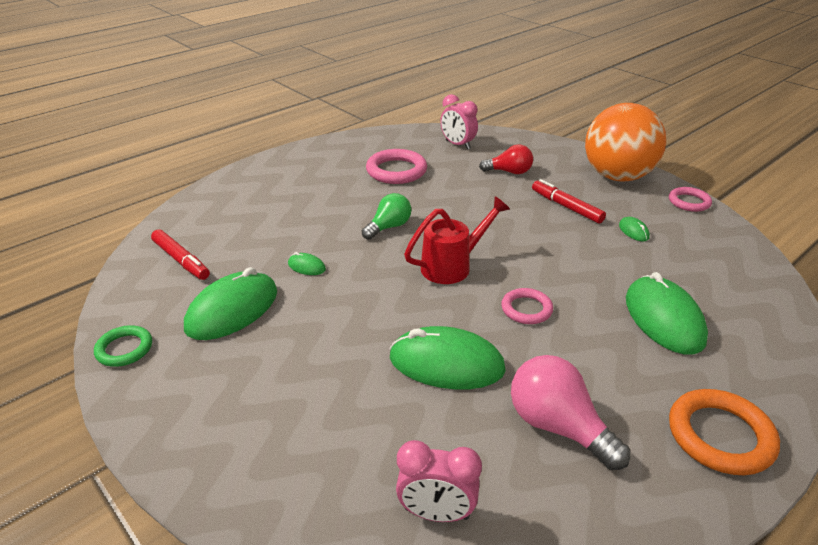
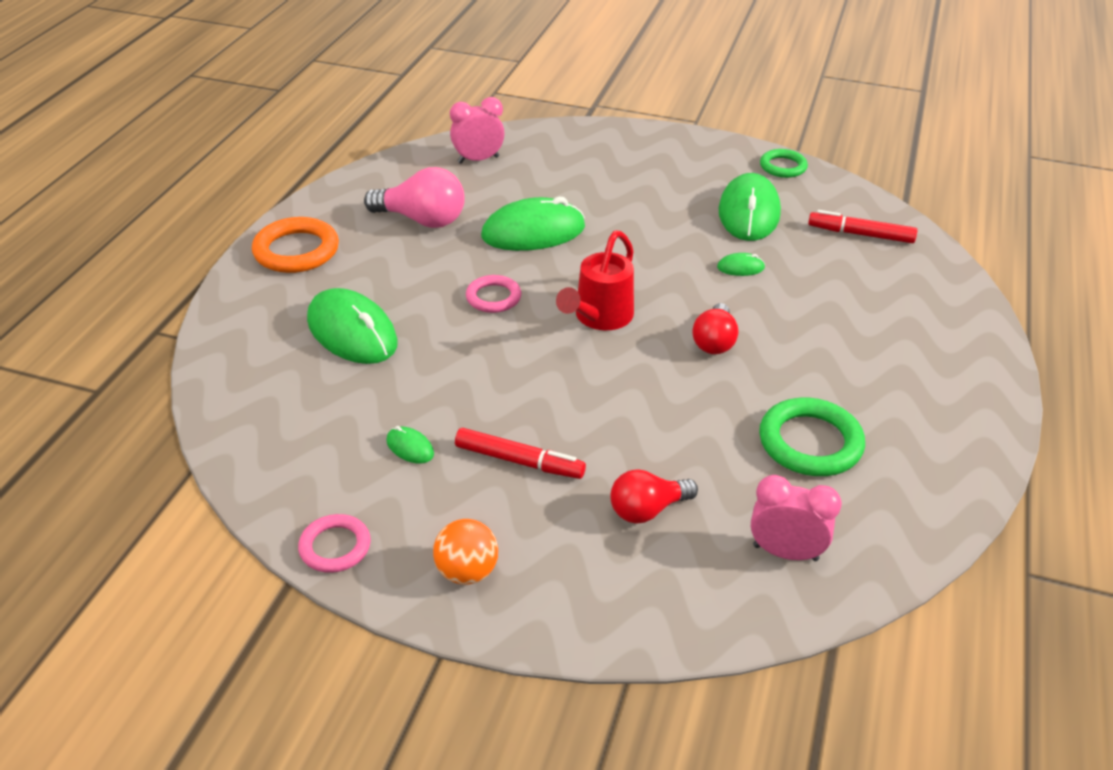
camera: 150 degrees right, 5 degrees up
green light bulb [362,193,411,240] -> red light bulb [693,303,738,354]
pink ring [366,149,427,184] -> green ring [759,398,865,476]
orange ball [585,103,666,181] -> orange ball [433,519,498,585], size x0.45

